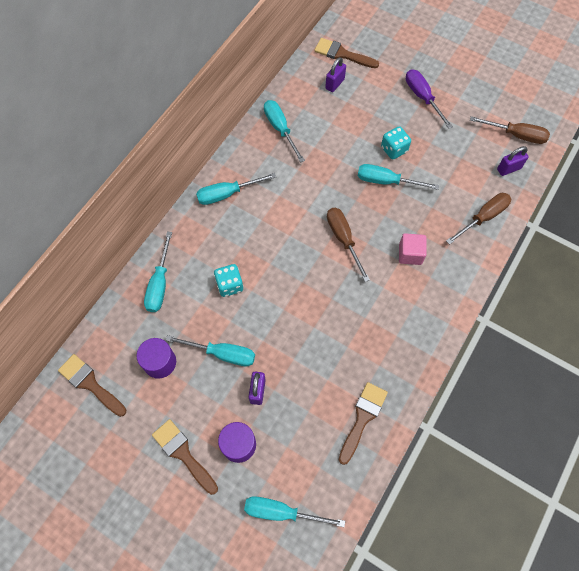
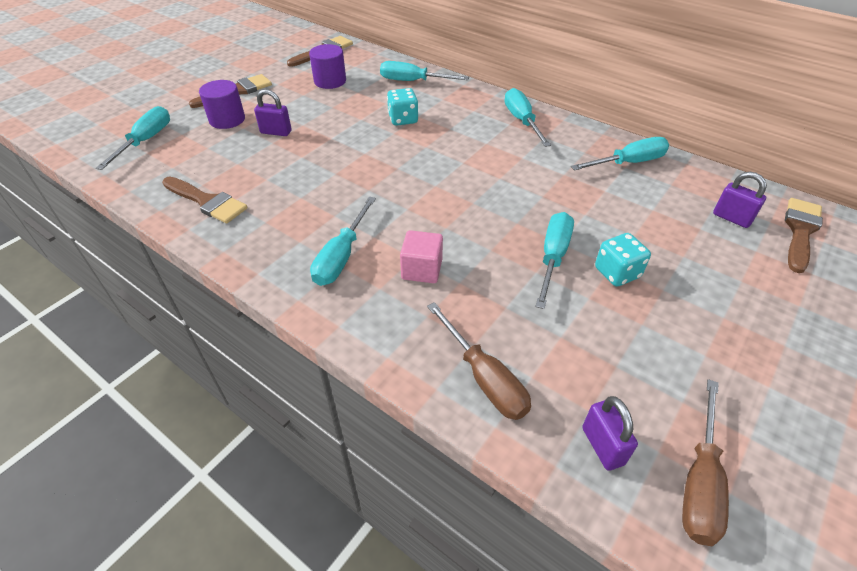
camera: 95 degrees right, 20 degrees down
turquoise screwdriver [166,335,255,366] -> turquoise screwdriver moved to [310,197,376,286]
brown screwdriver [327,208,370,282] -> none
purple screwdriver [406,69,453,129] -> none

